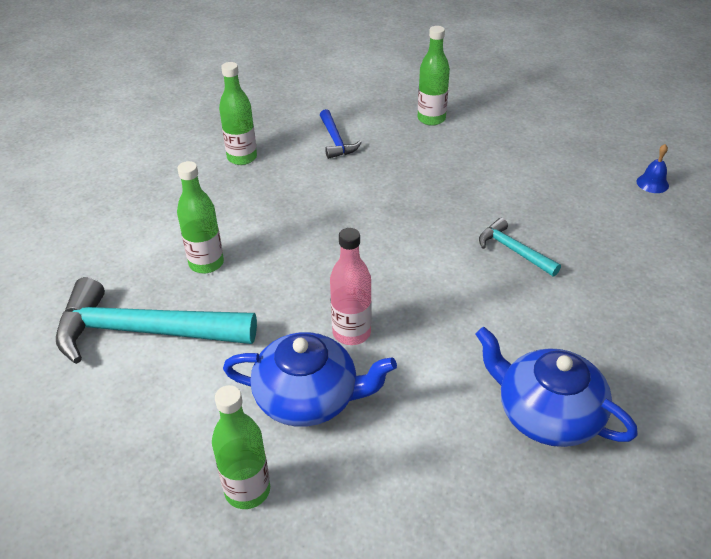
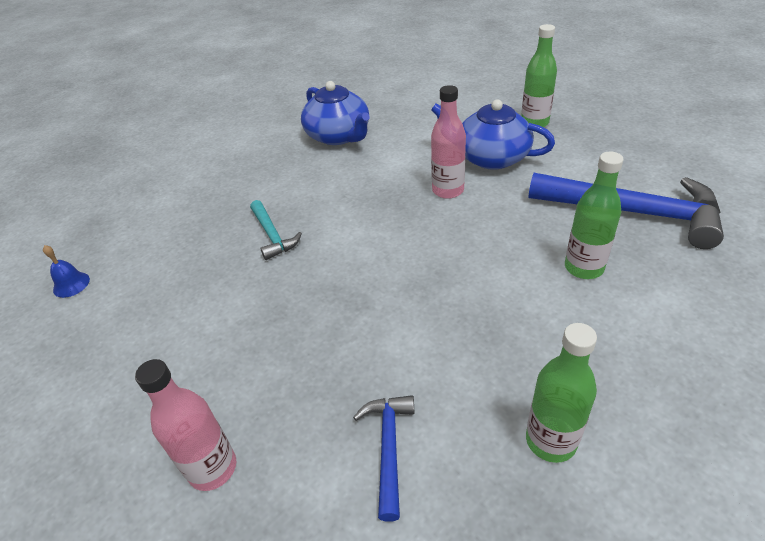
camera: 160 degrees left, 0 degrees up
turquoise hammer [56,277,257,364] -> blue hammer [528,173,724,249]
green bottle [418,26,450,126] -> pink bottle [135,359,236,491]

